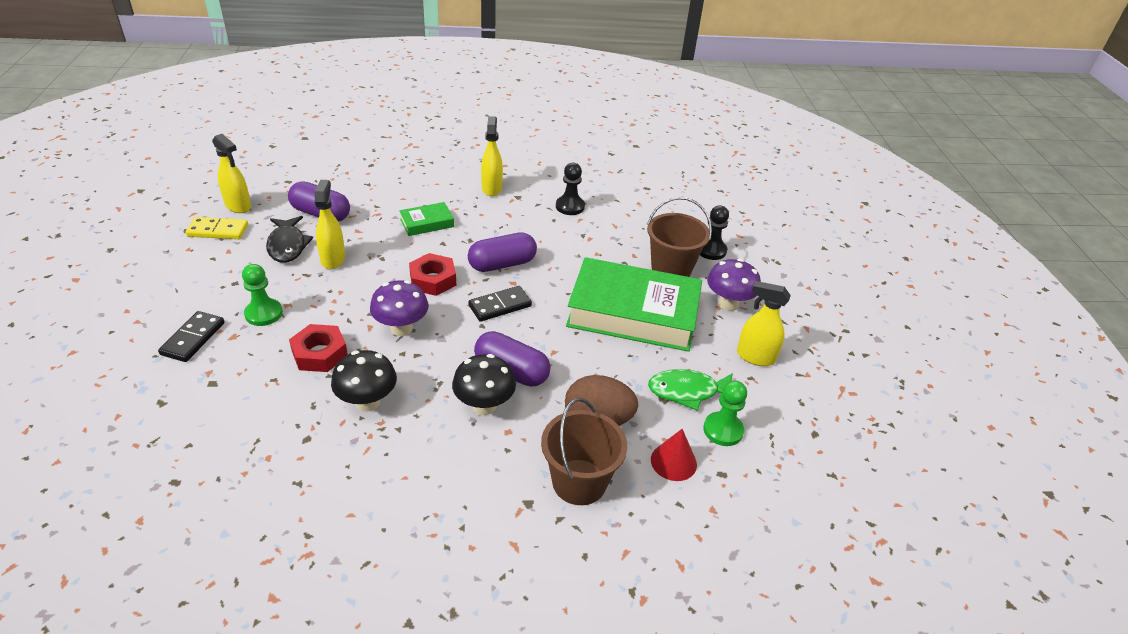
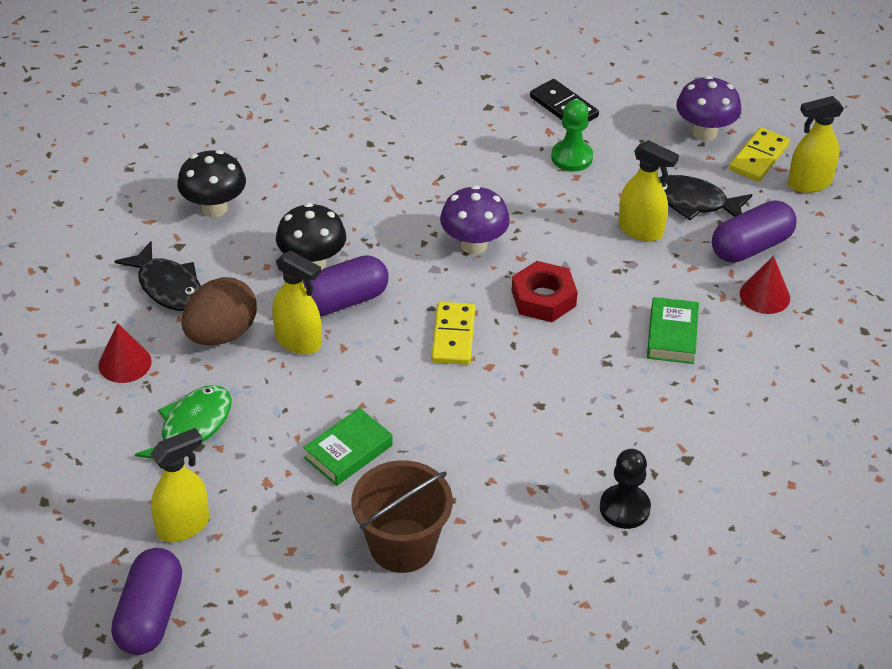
camera: 125 degrees right, 5 degrees up
red nut [289,324,348,372] -> none
black mushroom [331,350,397,412] -> black mushroom moved to [177,150,246,217]
purple capsule [468,232,537,272] -> purple capsule moved to [111,548,182,655]
black domino [468,286,532,322] -> yellow domino [431,302,475,365]
yellow spray bottle [481,116,503,196] -> yellow spray bottle moved to [272,250,321,354]
brown bucket [541,398,627,505] -> black fish [115,241,201,311]
green book [566,257,702,352] -> green book [303,408,393,486], size x0.43
black pawn [700,205,729,260] -> none
green pawn [703,380,747,446] -> none
purple mushroom [707,259,761,311] -> purple mushroom moved to [676,76,741,141]
none -> red cone [740,256,790,314]

